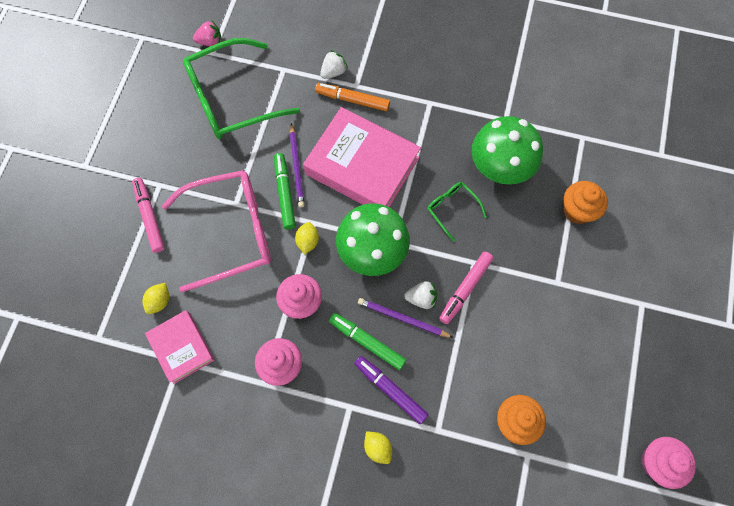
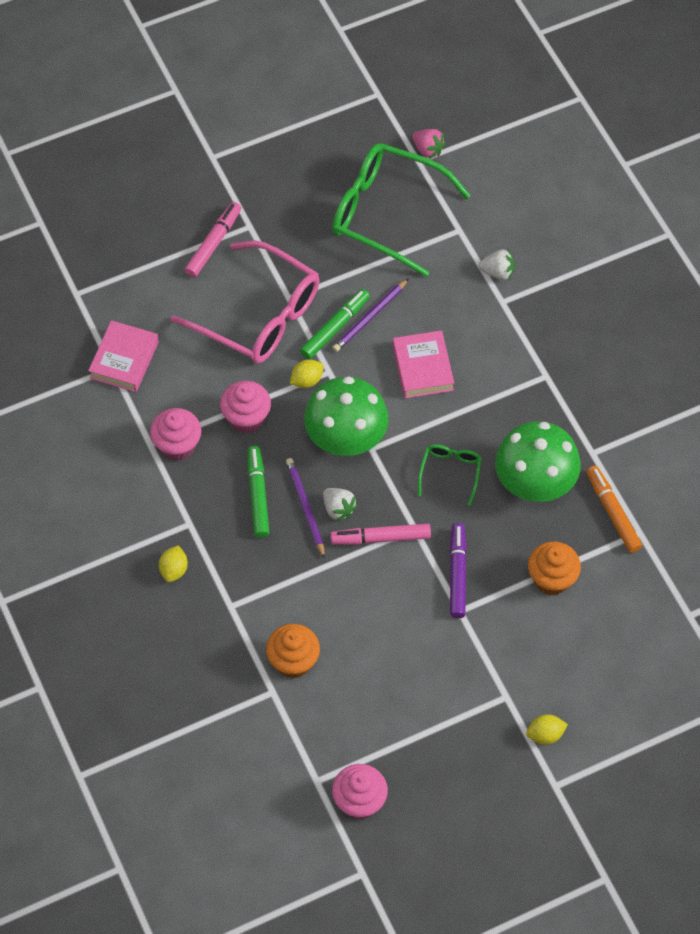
camera: 50 degrees right, 10 degrees down
yellow lemon [142,283,169,314] -> yellow lemon moved to [526,714,568,745]
pink book [303,107,421,207] -> pink book [393,330,454,398], size x0.57
orange marker [315,83,390,111] -> orange marker moved to [586,466,642,553]
purple marker [354,356,429,424] -> purple marker moved to [450,523,467,618]

